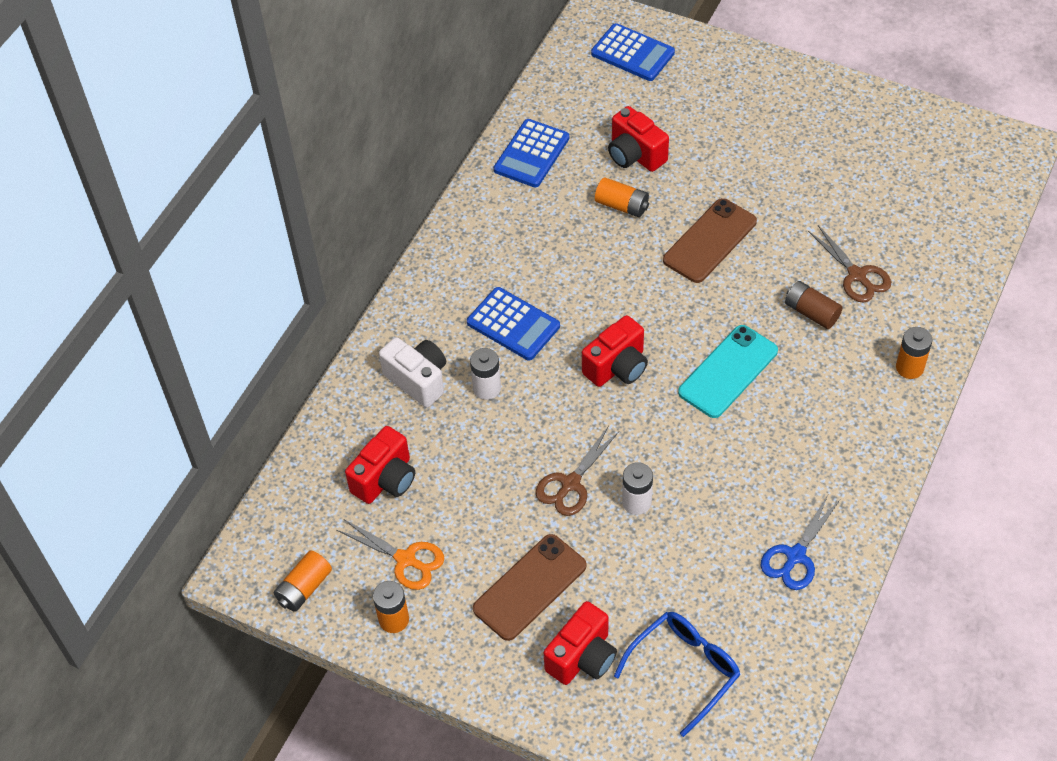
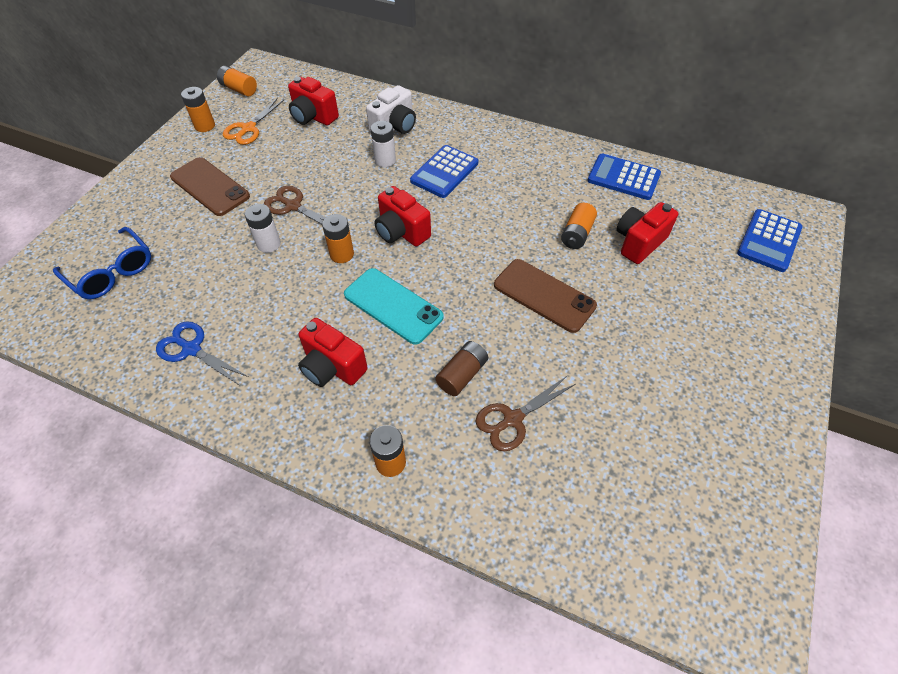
camera: 85 degrees right, 0 degrees up
red camera [544,601,617,685] -> red camera moved to [298,318,368,387]
none -> orange battery [322,214,354,263]

